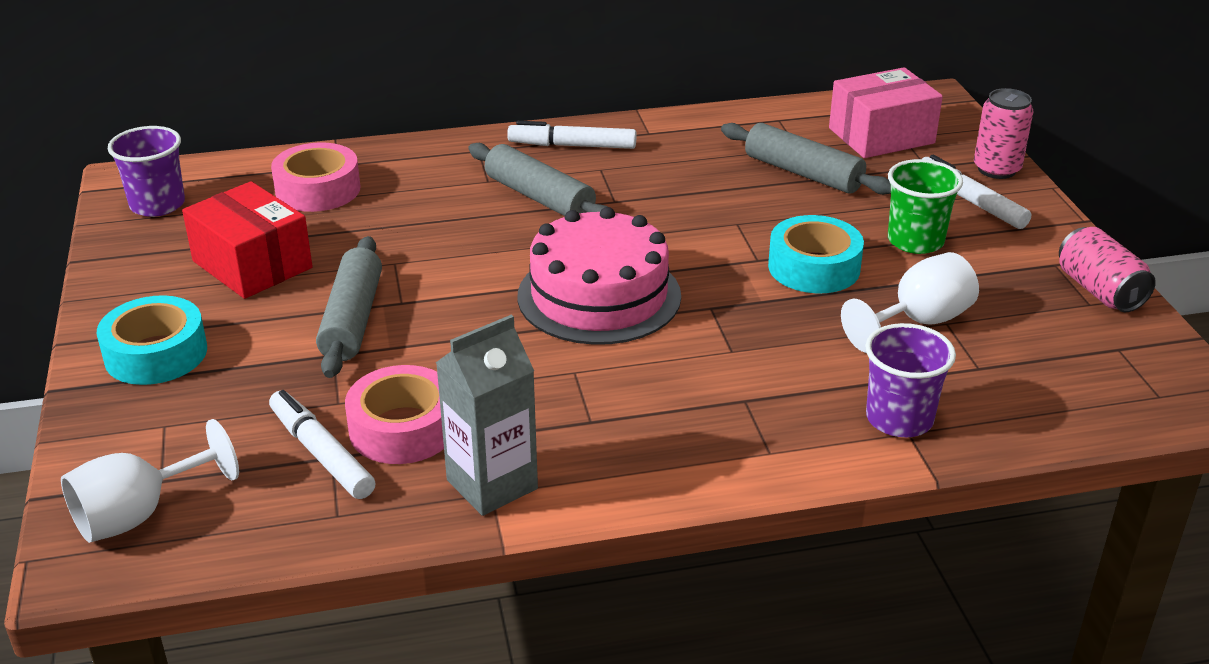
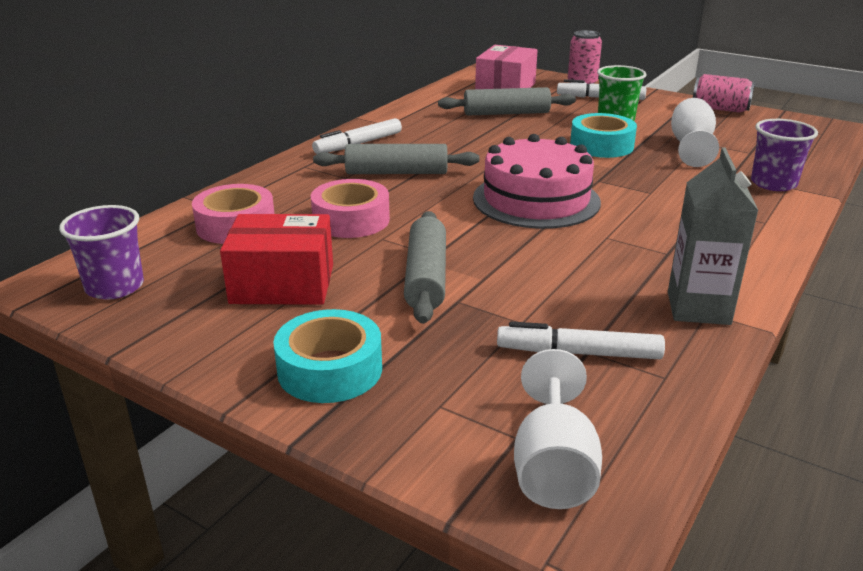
camera: 45 degrees left, 5 degrees down
grey rolling pin [316,236,382,378] -> grey rolling pin turned 45 degrees clockwise [404,211,446,324]
pink tape [345,365,444,464] -> pink tape moved to [311,179,390,238]

